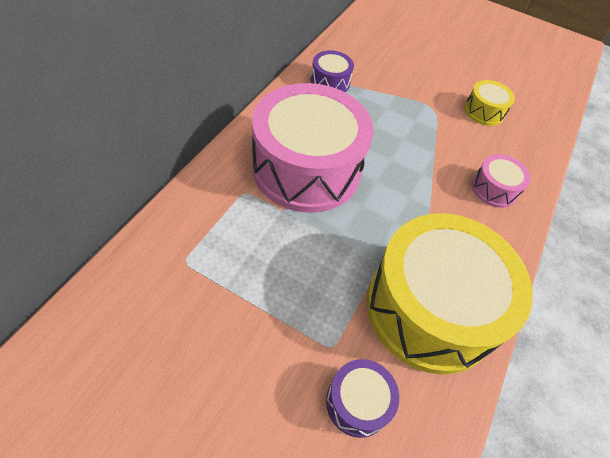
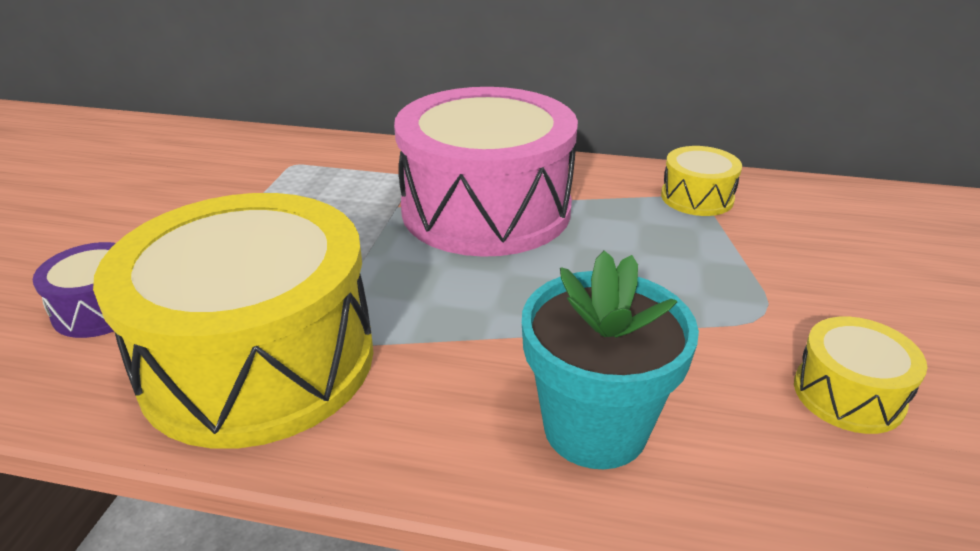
camera: 80 degrees right, 20 degrees down
purple drum [310,50,354,92] -> yellow drum [661,146,742,216]
pink drum [472,154,530,208] -> turquoise flower pot [522,251,699,469]

